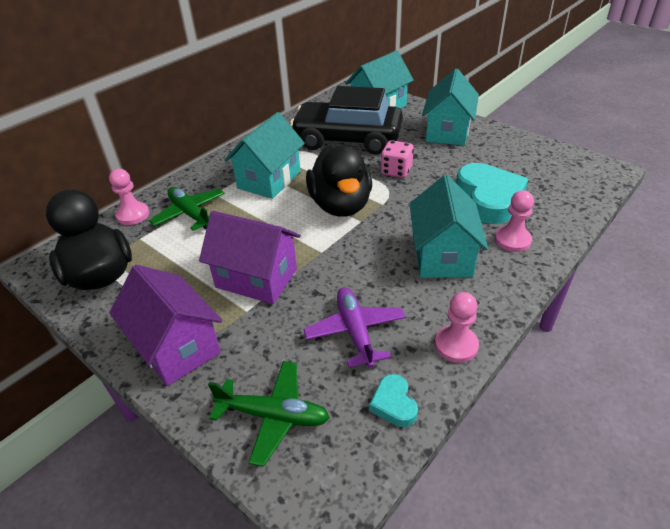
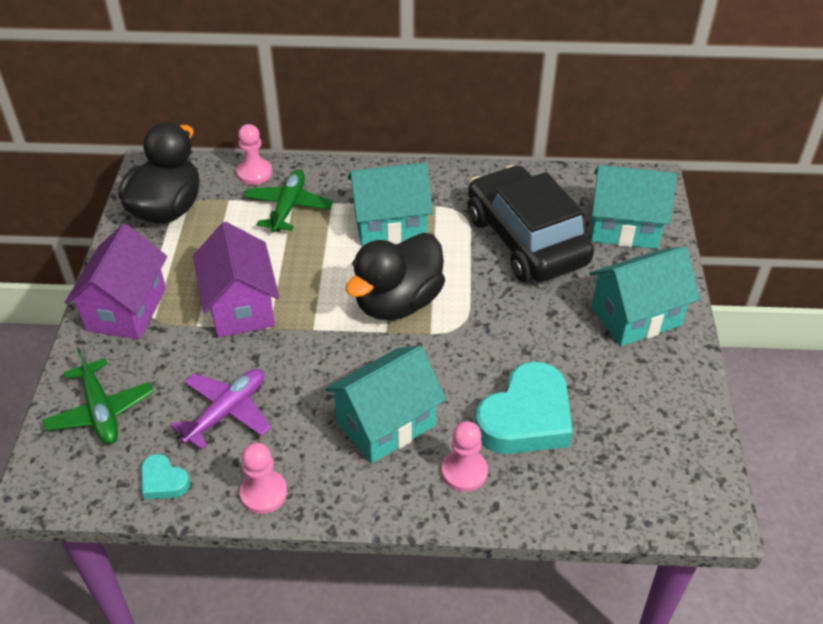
camera: 50 degrees right, 5 degrees up
turquoise heart [369,374,418,427] -> turquoise heart turned 90 degrees counterclockwise [141,454,190,500]
pink dice [381,140,414,178] -> none

